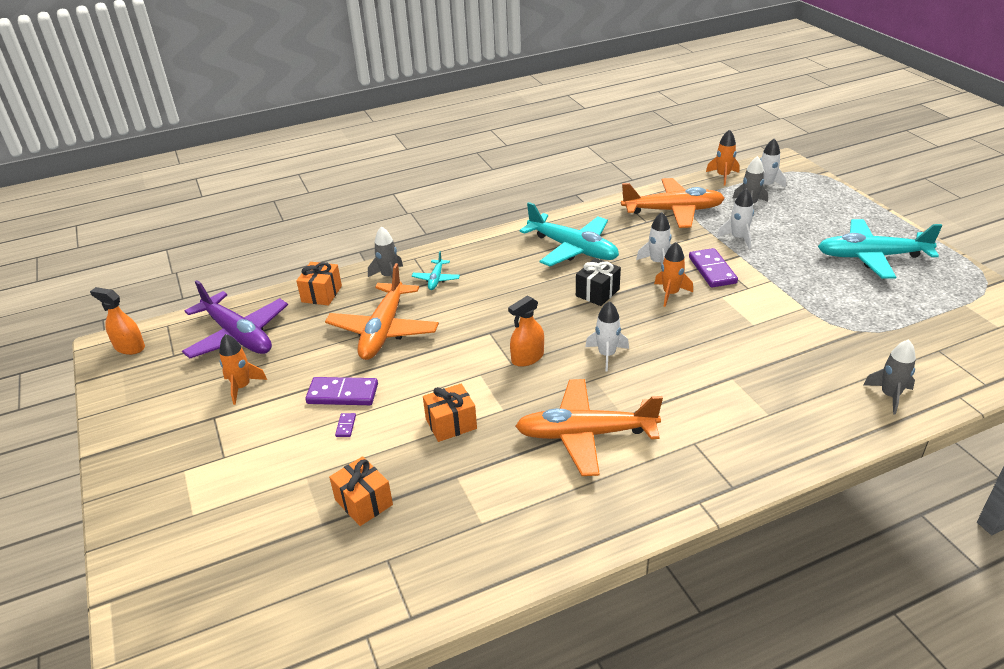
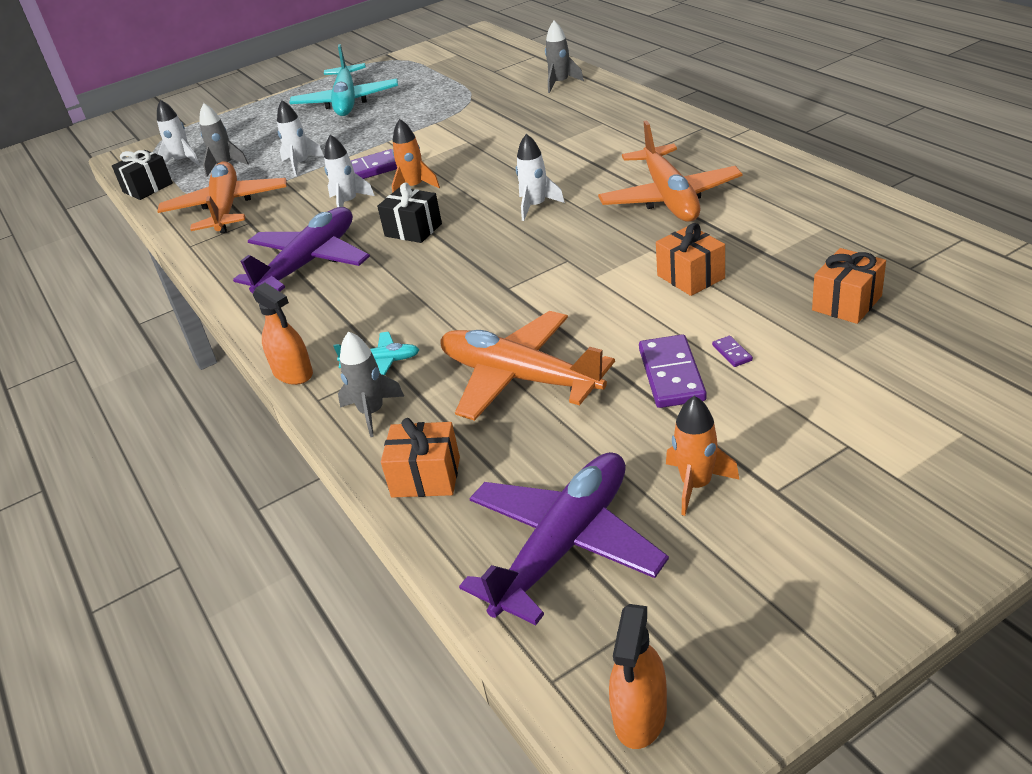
camera: 95 degrees left, 0 degrees up
orange plane [325,263,439,360] -> orange plane turned 150 degrees counterclockwise [440,311,615,421]
purple domino [335,413,356,437] -> purple domino turned 75 degrees clockwise [712,336,753,367]
orange spray bottle [508,295,544,367] -> orange spray bottle moved to [253,283,313,385]
turquoise plane [520,202,619,266] -> purple plane [233,207,370,293]
orange rocket [706,129,740,186] -> black gift [112,150,173,200]

